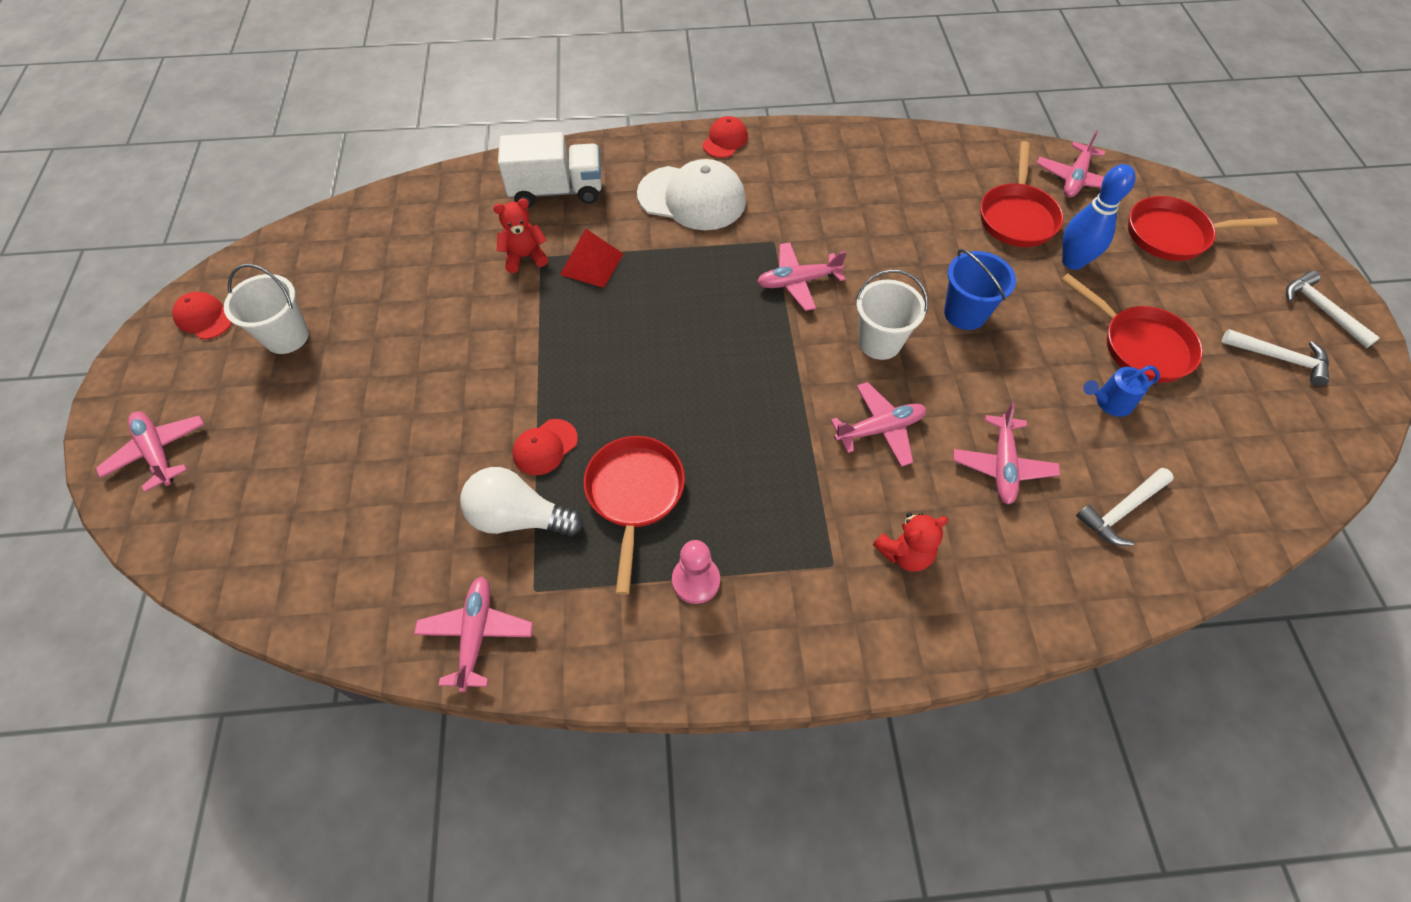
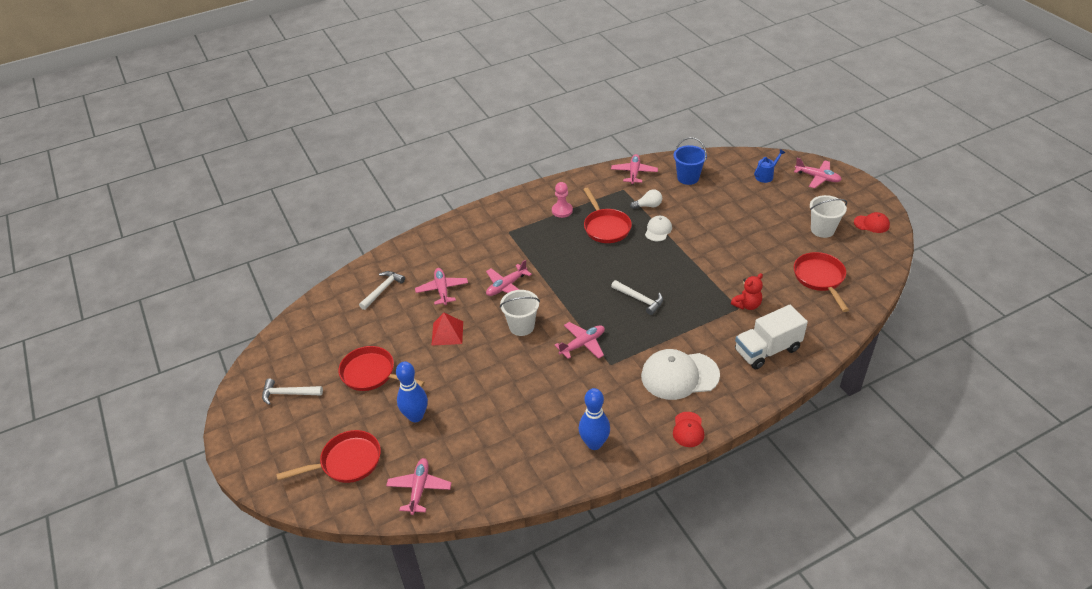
camera: 160 degrees right, 15 degrees down
pink plane [414,577,533,692] -> pink plane turned 150 degrees counterclockwise [611,154,658,185]
white light bulb [460,467,584,536] -> white light bulb [630,189,662,209], size x0.61
red cap [513,419,578,475] -> white cap [645,216,672,241]
red pyramid [560,229,623,288] -> red pyramid moved to [431,313,463,346]
red teddy bear [873,513,948,572] -> none
blue bucket [944,249,1016,330] -> blue bucket moved to [674,137,707,185]
red pan [980,141,1064,247] -> red pan moved to [794,252,849,312]
blue watering can [1083,365,1160,417] -> blue watering can moved to [754,149,785,183]
white hammer [1286,271,1380,348] -> white hammer moved to [611,280,663,315]
none -> blue bowling pin [579,388,610,450]

